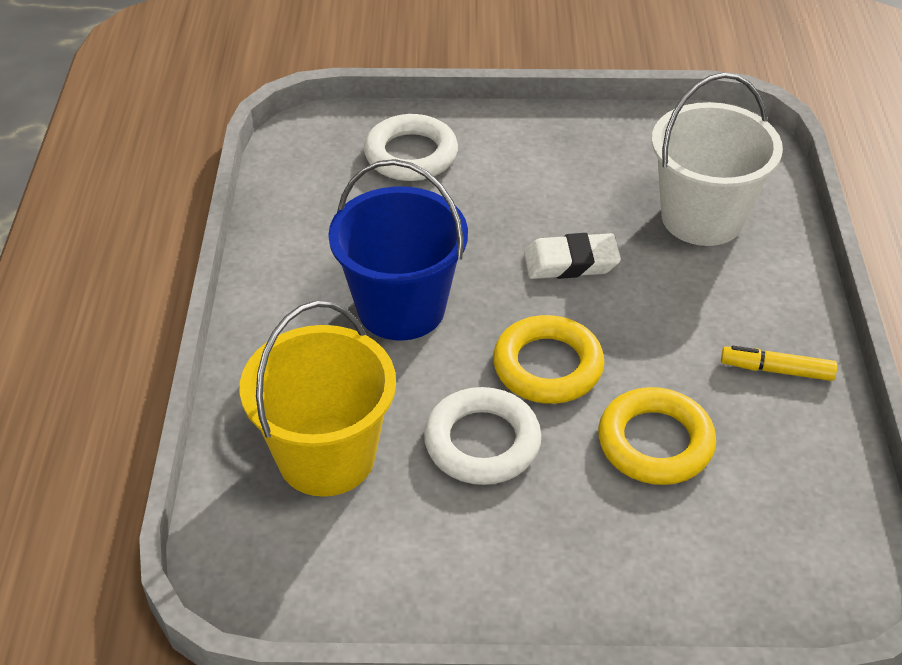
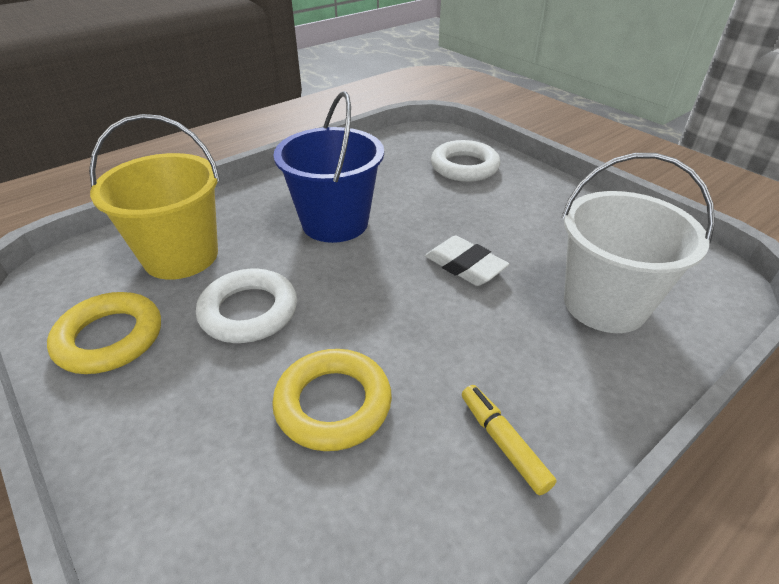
camera: 50 degrees right, 5 degrees down
yellow ring [493,315,604,404] -> yellow ring moved to [47,292,161,374]

